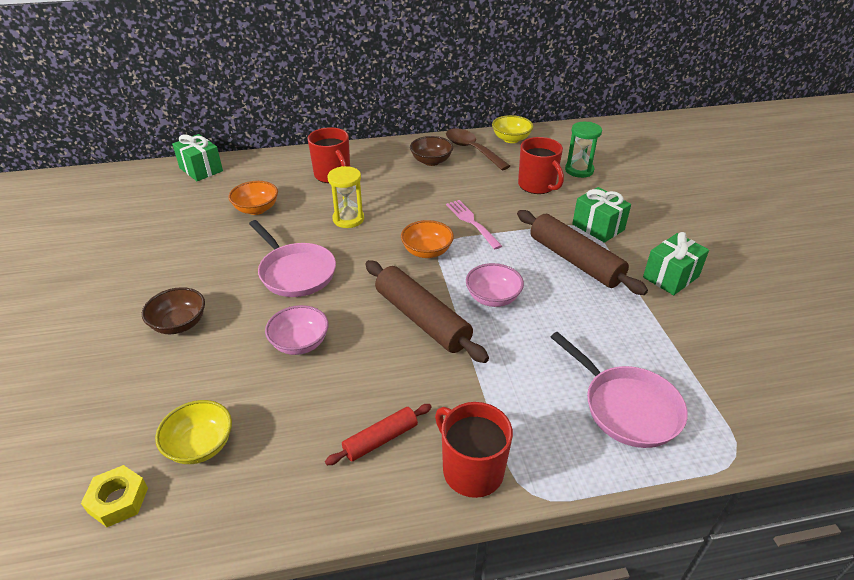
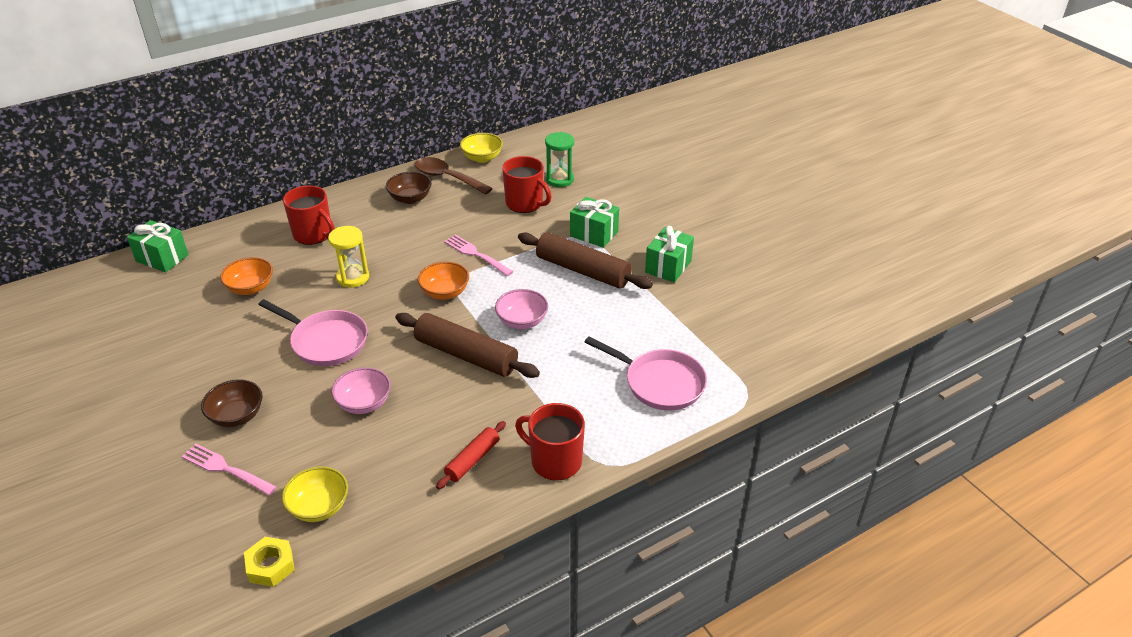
camera: 20 degrees left, 0 degrees up
none -> pink fork [181,443,277,496]

